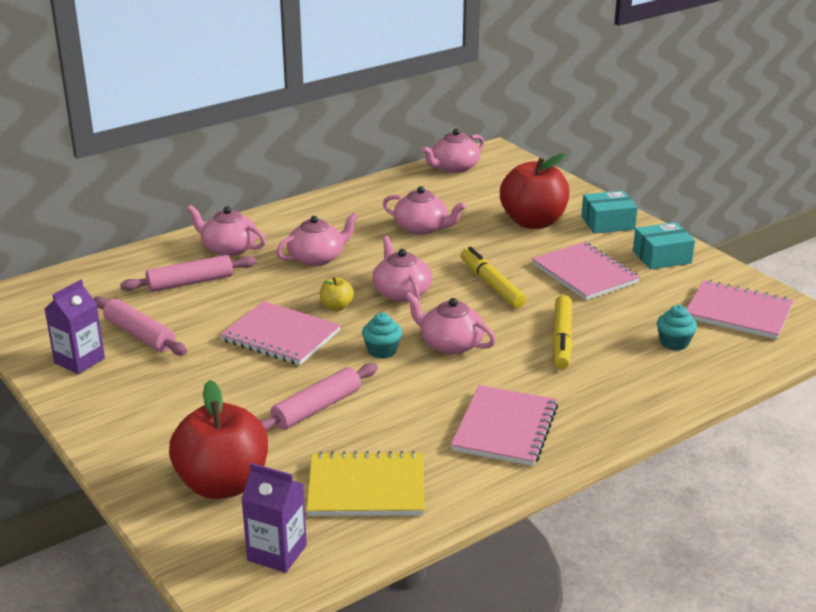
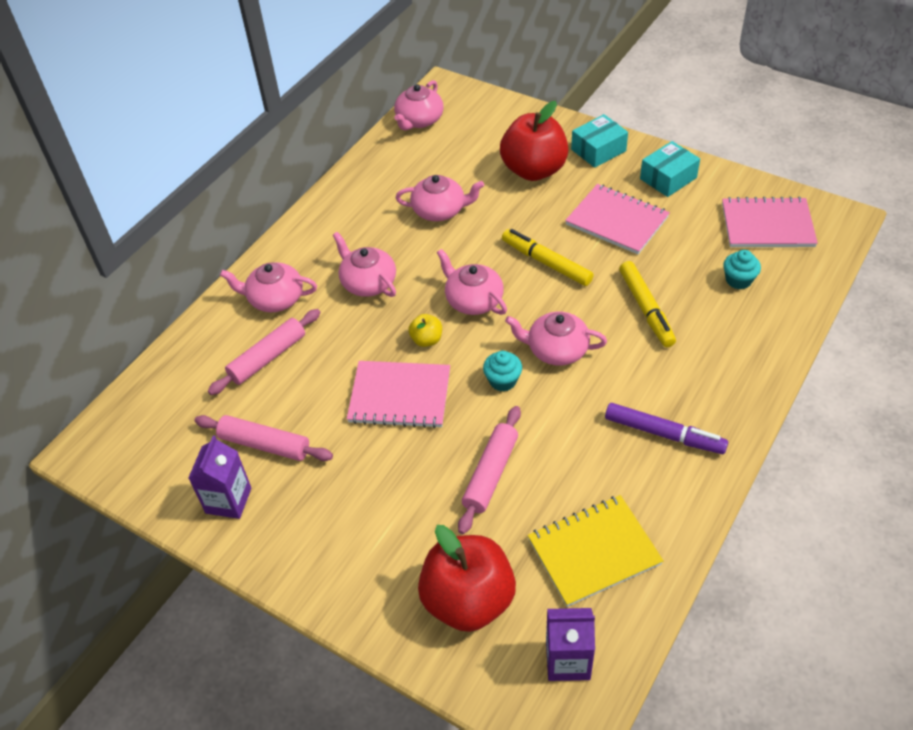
camera: 20 degrees left, 20 degrees up
pink teapot [276,212,358,266] -> pink teapot turned 75 degrees counterclockwise [333,232,396,297]
pink notebook [451,385,558,466] -> purple marker [605,403,728,454]

